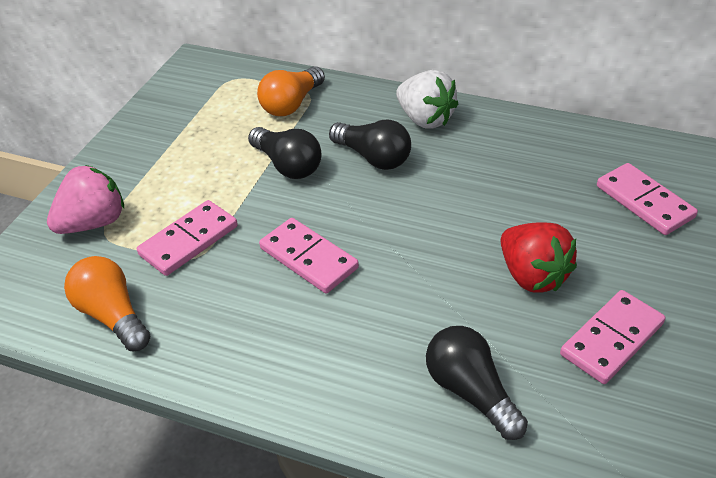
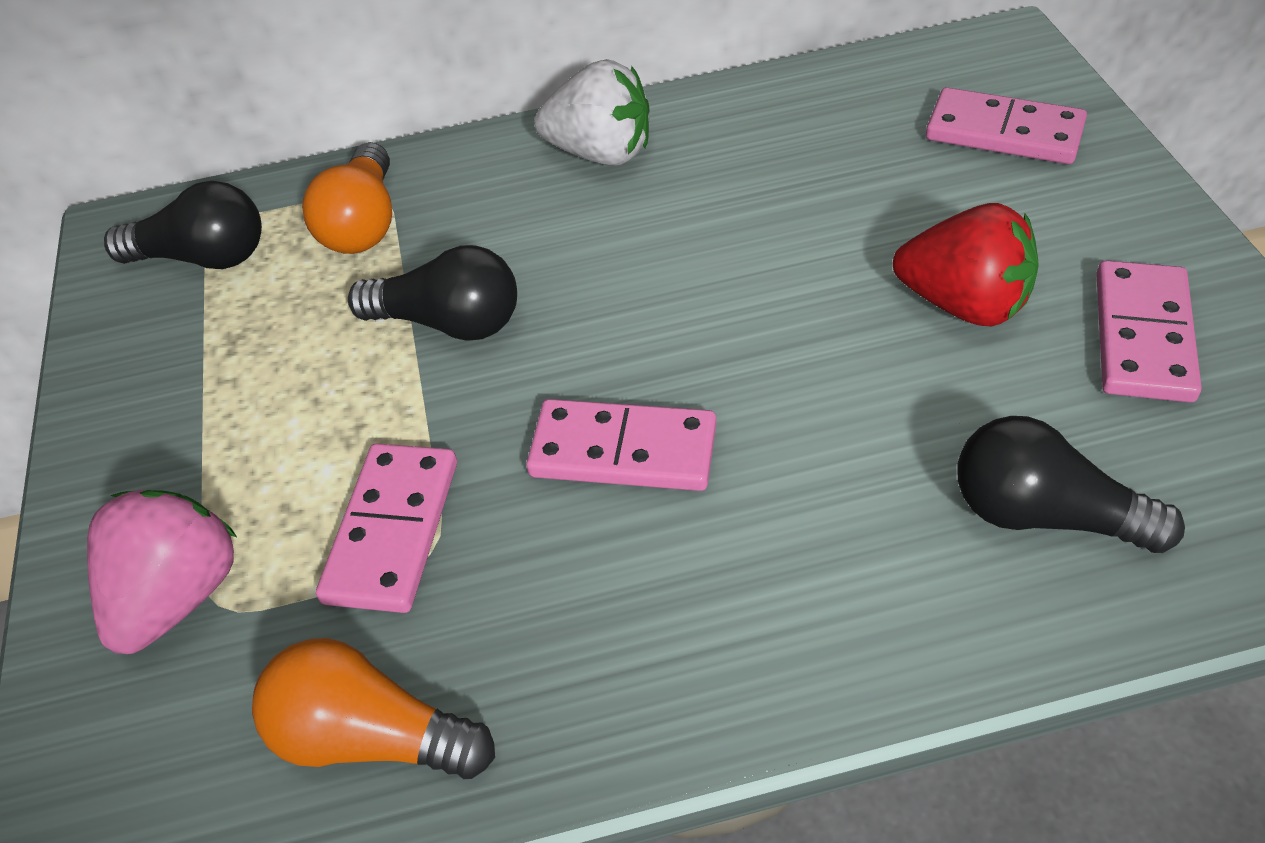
camera: 30 degrees left, 5 degrees up
black light bulb [329,120,411,170] -> black light bulb moved to [104,181,262,269]

